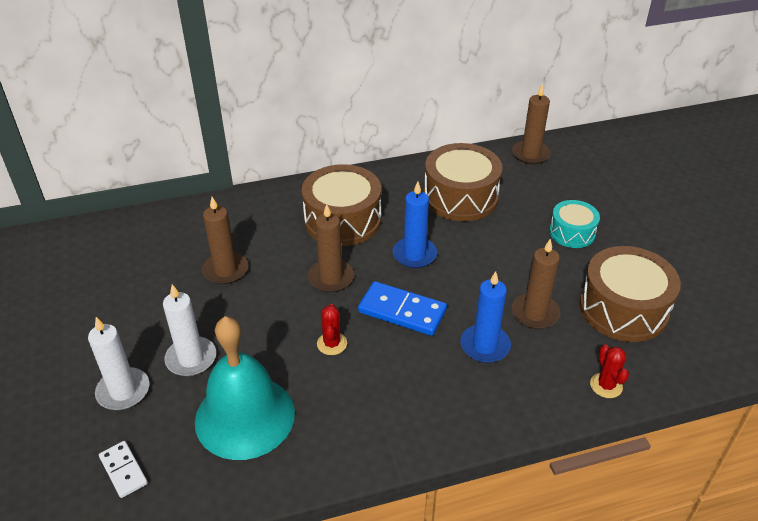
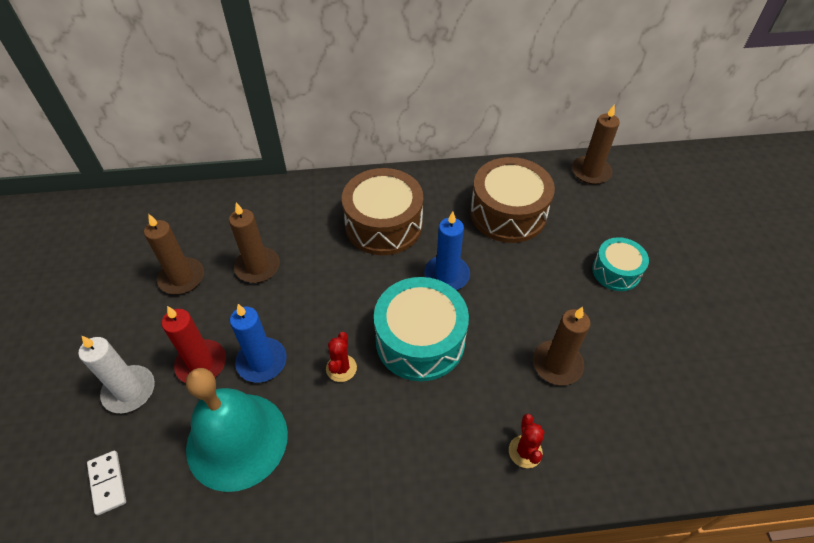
camera: 10 degrees right, 10 degrees up
white candle [163,284,216,376] -> red candle [162,306,226,383]
brown candle [308,204,354,292] -> brown candle moved to [144,214,204,294]
blue domino [358,281,447,336] -> turquoise drum [374,277,469,381]
blue candle [460,271,511,363] -> blue candle moved to [230,304,287,383]
brown drum [579,246,681,342] -> none
red cactus [590,345,629,398] -> red cactus moved to [509,414,544,468]

